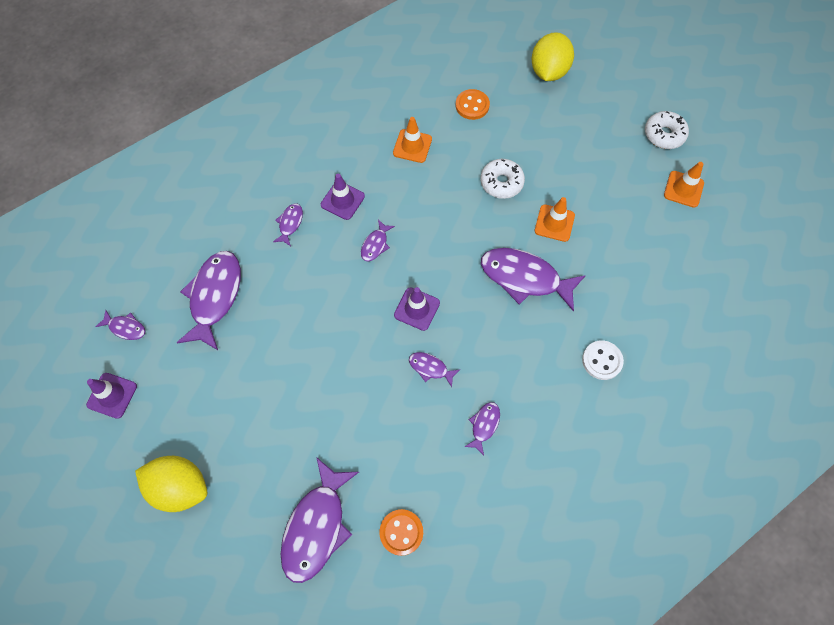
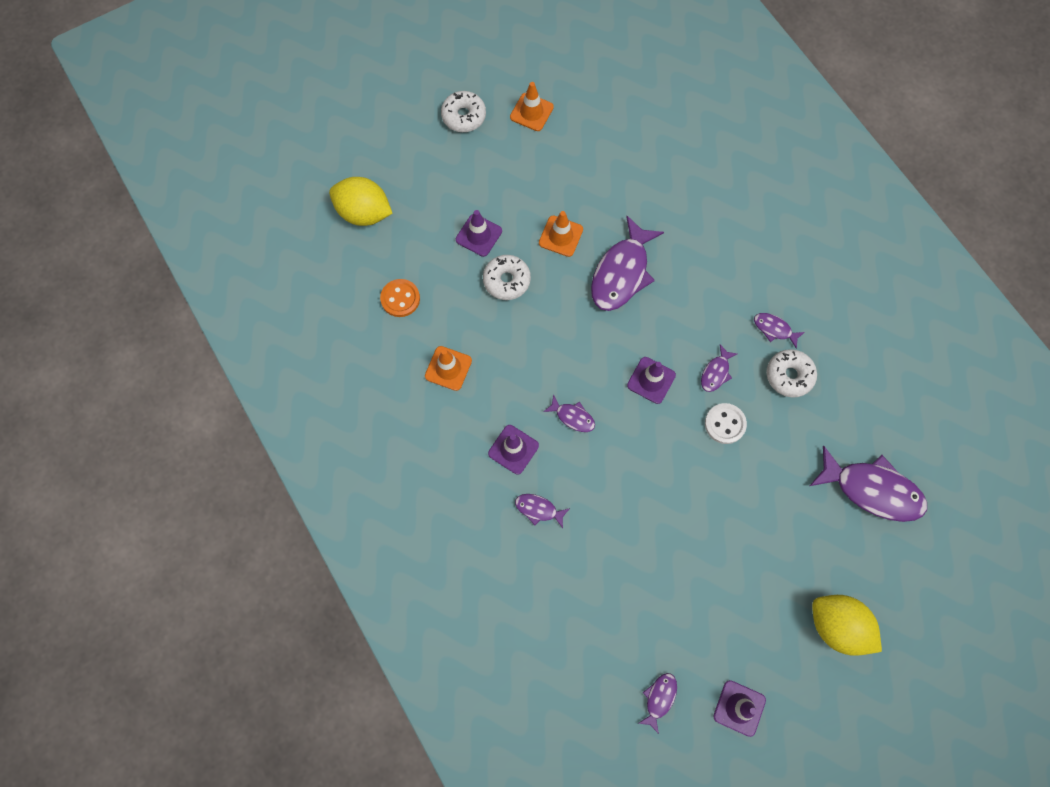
camera: 85 degrees left, 5 degrees up
yellow lemon [135,456,207,512] -> yellow lemon turned 75 degrees counterclockwise [812,595,882,656]
purple fish [176,251,241,350] -> none
orange button [379,509,423,556] -> none
white button [582,340,624,380] -> white button moved to [705,403,747,444]
none -> purple traffic cone [456,210,502,257]
none -> white donut [766,349,817,398]

